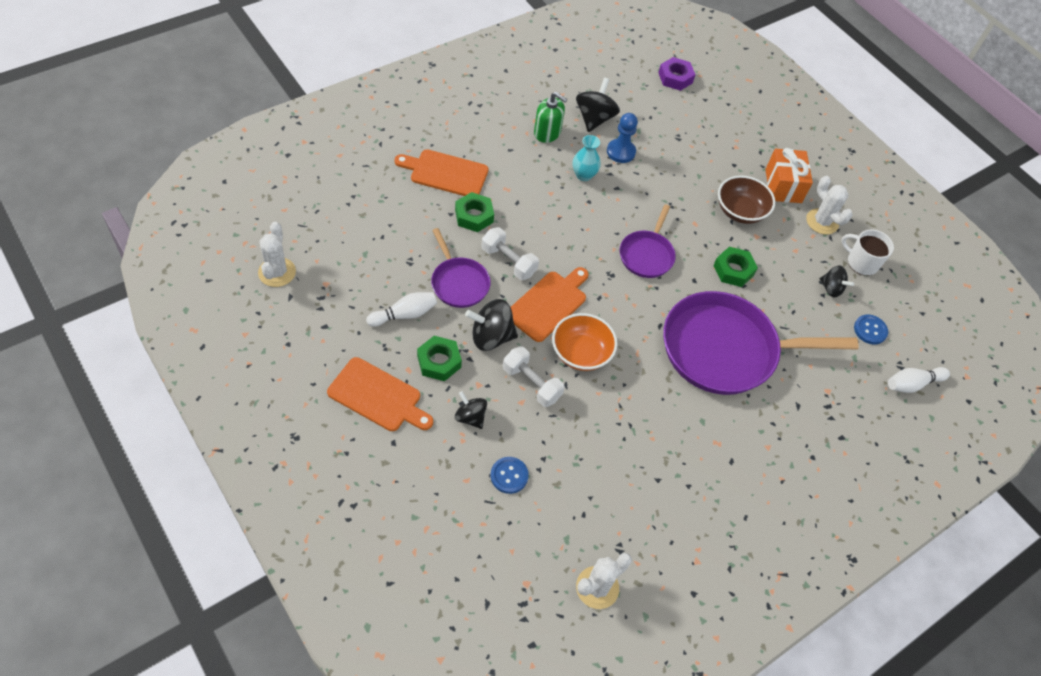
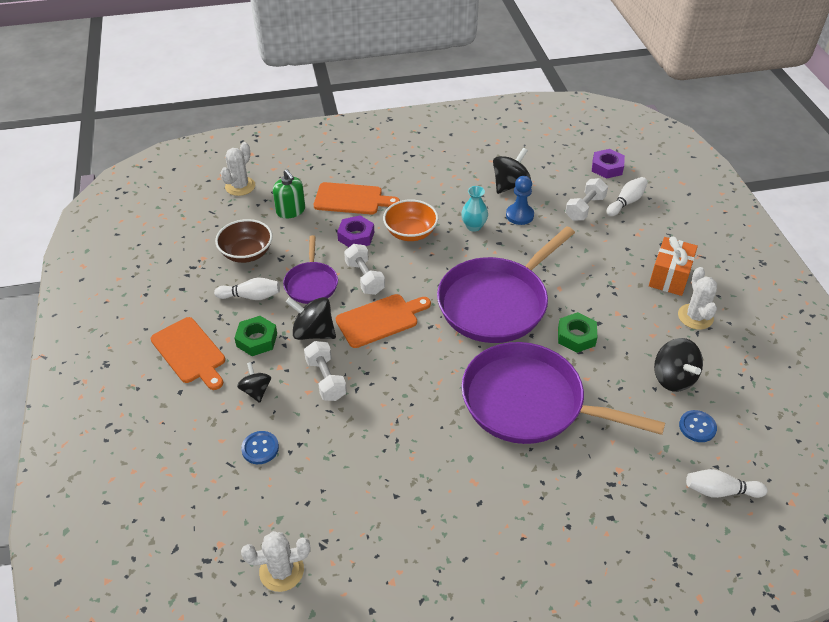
camera: 30 degrees right, 10 degrees down
white cactus [258,222,296,287] -> white cactus moved to [221,142,255,196]
orange cutting board [394,150,489,196] -> orange cutting board turned 150 degrees clockwise [314,182,400,214]
green nut [455,192,494,232] -> purple nut [337,215,374,247]
green soap dispenser [534,92,567,143] -> green soap dispenser moved to [273,169,305,219]
orange bowl [552,313,618,371] -> orange bowl moved to [383,199,438,241]
purple pan [620,204,676,278] -> purple pan [437,226,575,343], size x1.96
brown bowl [718,175,775,224] -> brown bowl moved to [215,219,273,263]
black spinning top [820,266,854,298] -> black spinning top [654,338,703,392], size x1.58
white mug [841,229,894,276] -> none
none -> white dumbbell [565,178,608,221]
none -> white bowling pin [606,177,648,216]

